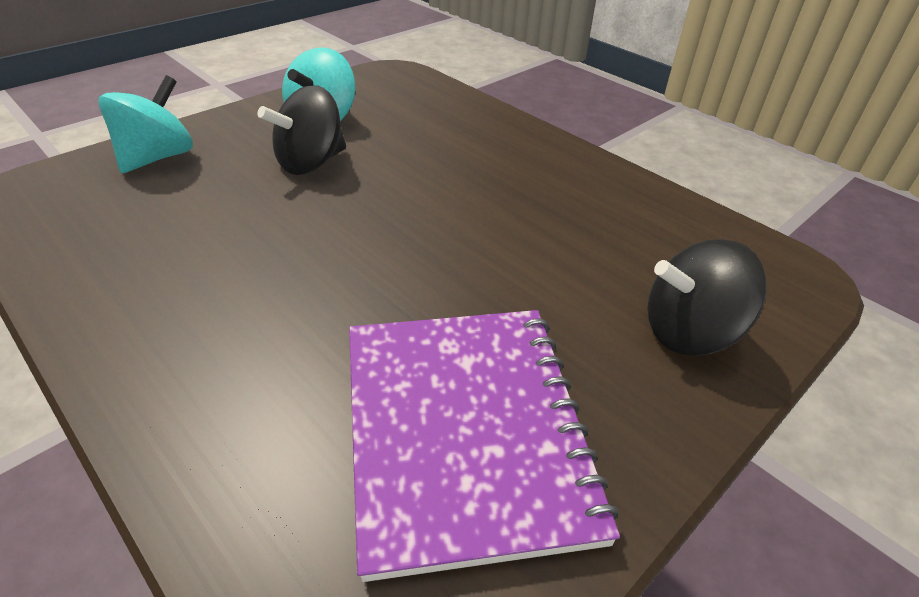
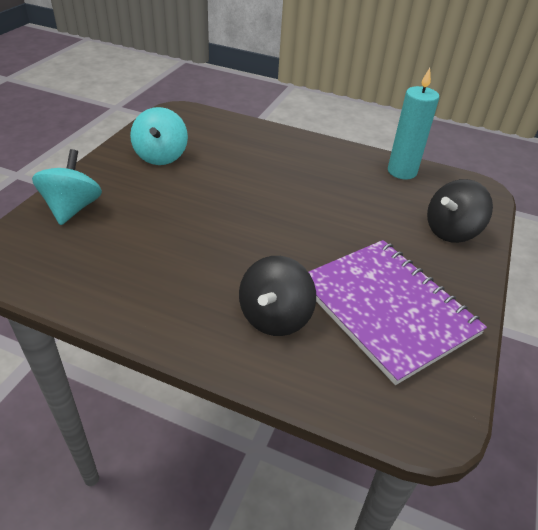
camera: 25 degrees left, 0 degrees up
black spinning top [258,85,346,175] -> black spinning top moved to [239,256,316,336]
none -> turquoise candle [388,68,439,179]

